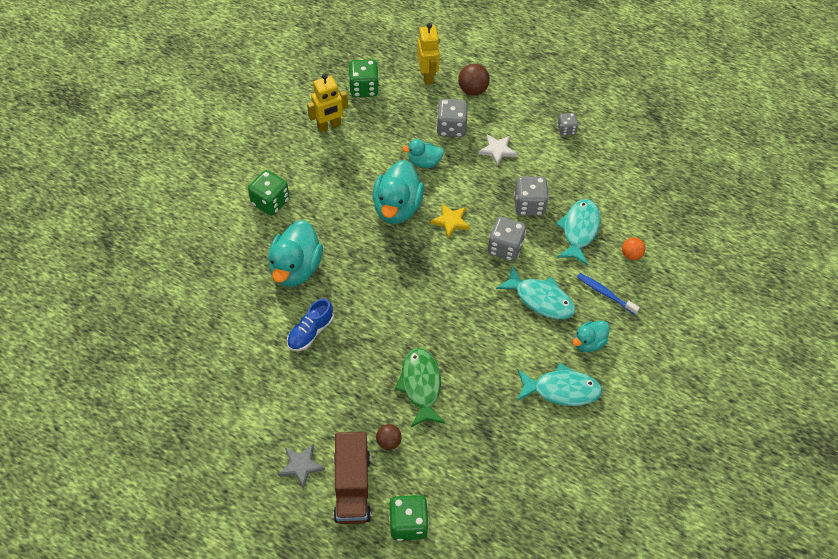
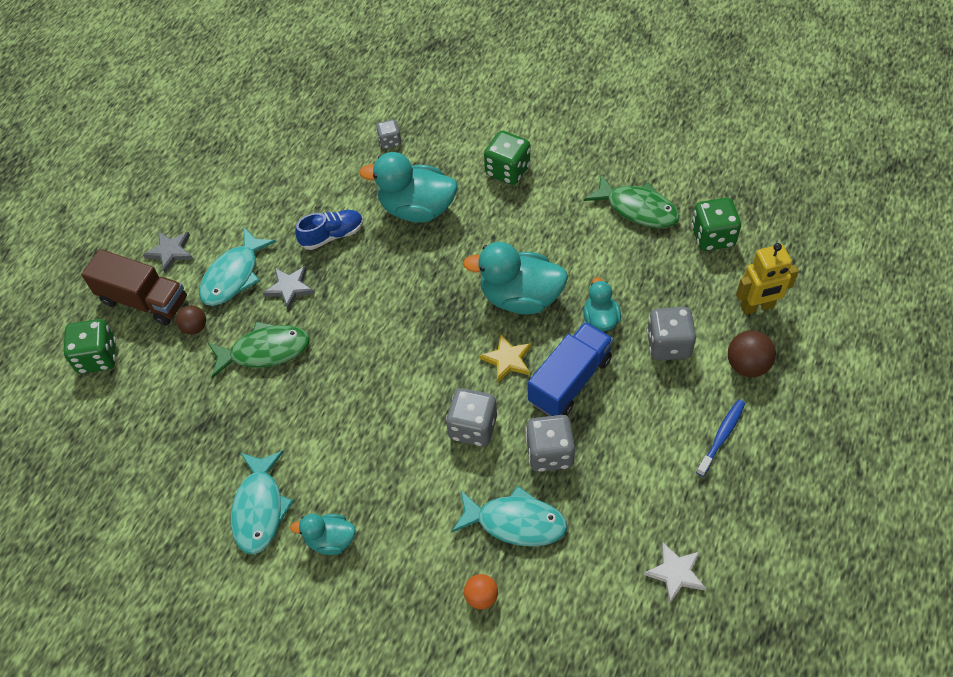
camera: 90 degrees right, 0 degrees up
blue shoe [287,299,334,351] -> blue shoe turned 120 degrees clockwise [295,210,363,250]
yellow robot [307,73,348,132] -> green fish [584,174,680,228]
brown truck [333,432,371,524] -> brown truck turned 150 degrees counterclockwise [81,249,187,326]
white star [478,134,517,166] -> white star moved to [644,543,705,603]
turquoise fish [496,266,576,319] -> turquoise fish moved to [199,228,276,306]
grey dice [557,113,578,136] -> grey dice moved to [376,119,401,149]
turquoise duck [572,321,610,352] -> turquoise duck turned 45 degrees counterclockwise [290,514,356,555]
blue toothbrush [577,273,640,315] -> blue toothbrush moved to [696,400,745,477]
none -> grey star [263,266,315,310]
none -> blue truck [528,322,613,416]

